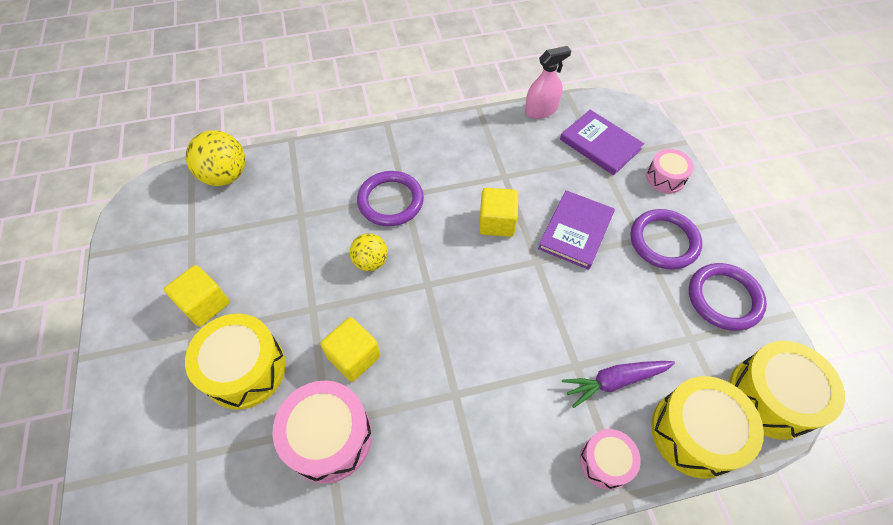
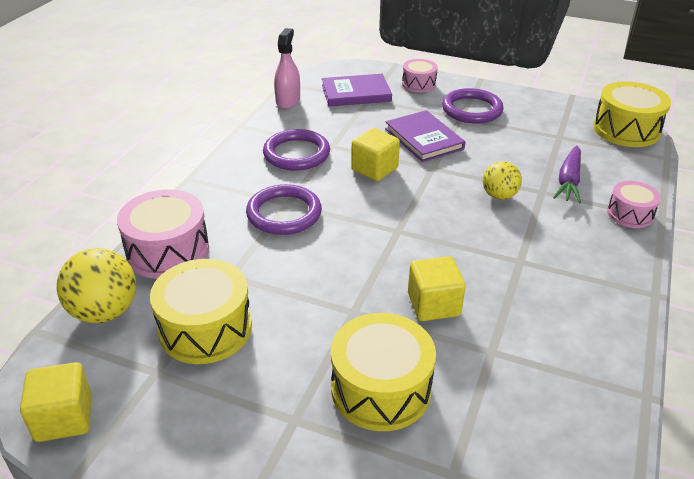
camera: 55 degrees left, 20 degrees down
yellow cube [164,265,229,326] -> yellow cube moved to [20,362,92,442]
pink drum [272,380,372,483] -> pink drum moved to [117,189,209,279]
yellow ball [350,233,388,271] -> yellow ball moved to [483,161,522,200]
yellow drum [651,376,764,479] -> yellow drum moved to [150,259,252,364]
purple ring [689,263,767,331] -> purple ring moved to [263,129,330,171]

